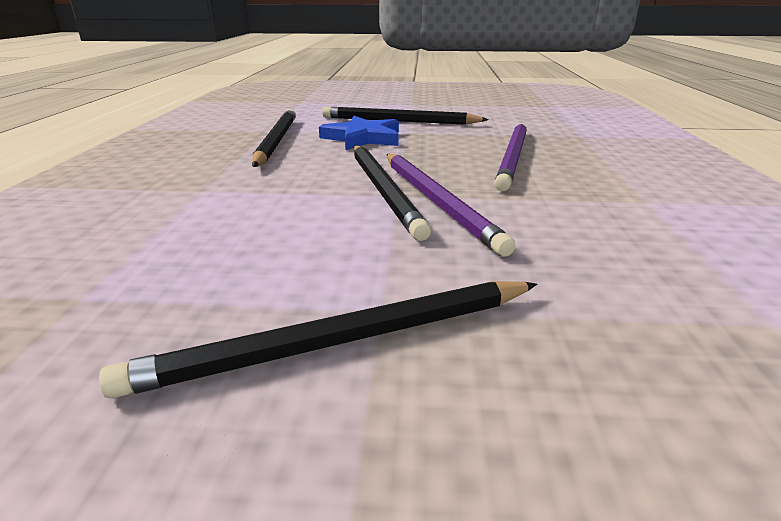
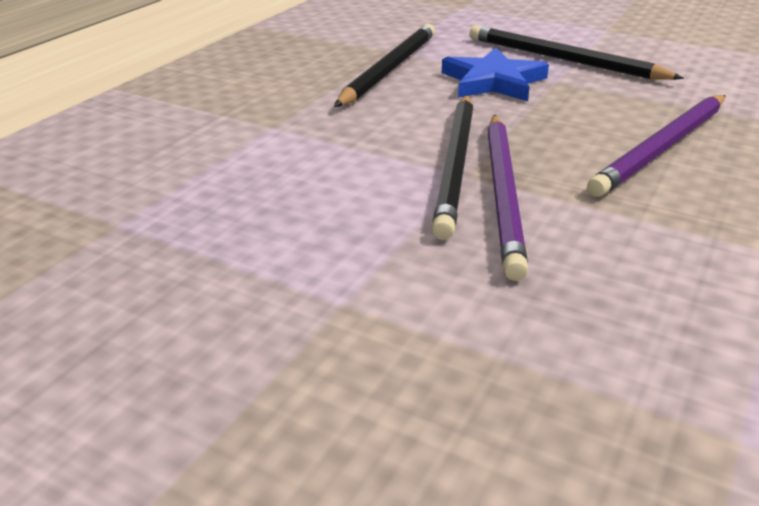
camera: 25 degrees right, 5 degrees up
black pencil [99,281,537,399] -> none

